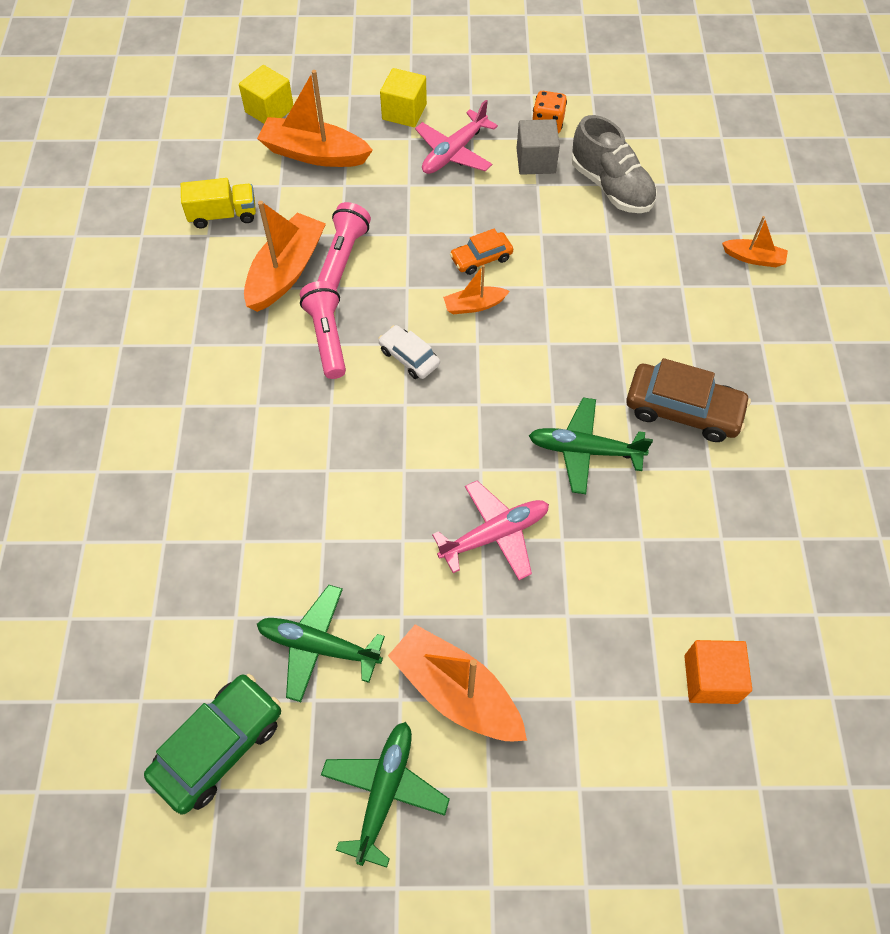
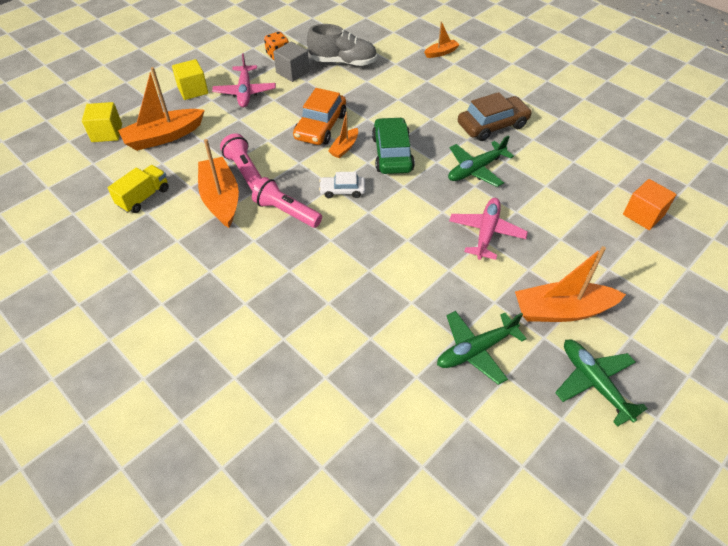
camera: 45 degrees left, 10 degrees down
green car [144,674,281,815] -> green car moved to [372,117,415,174]
orange car [450,229,513,275] -> orange car [293,88,346,145], size x1.73

